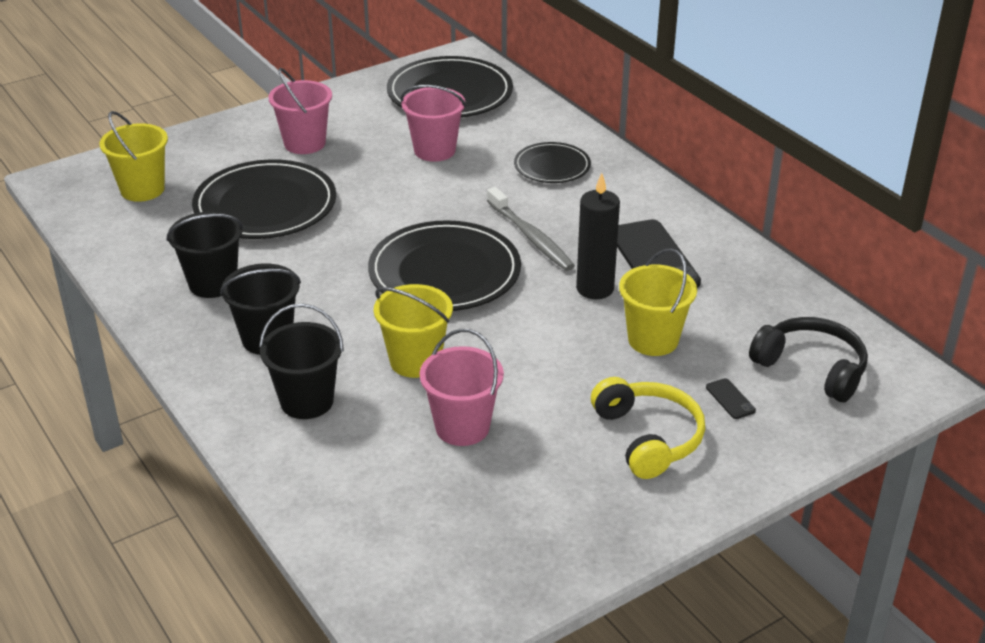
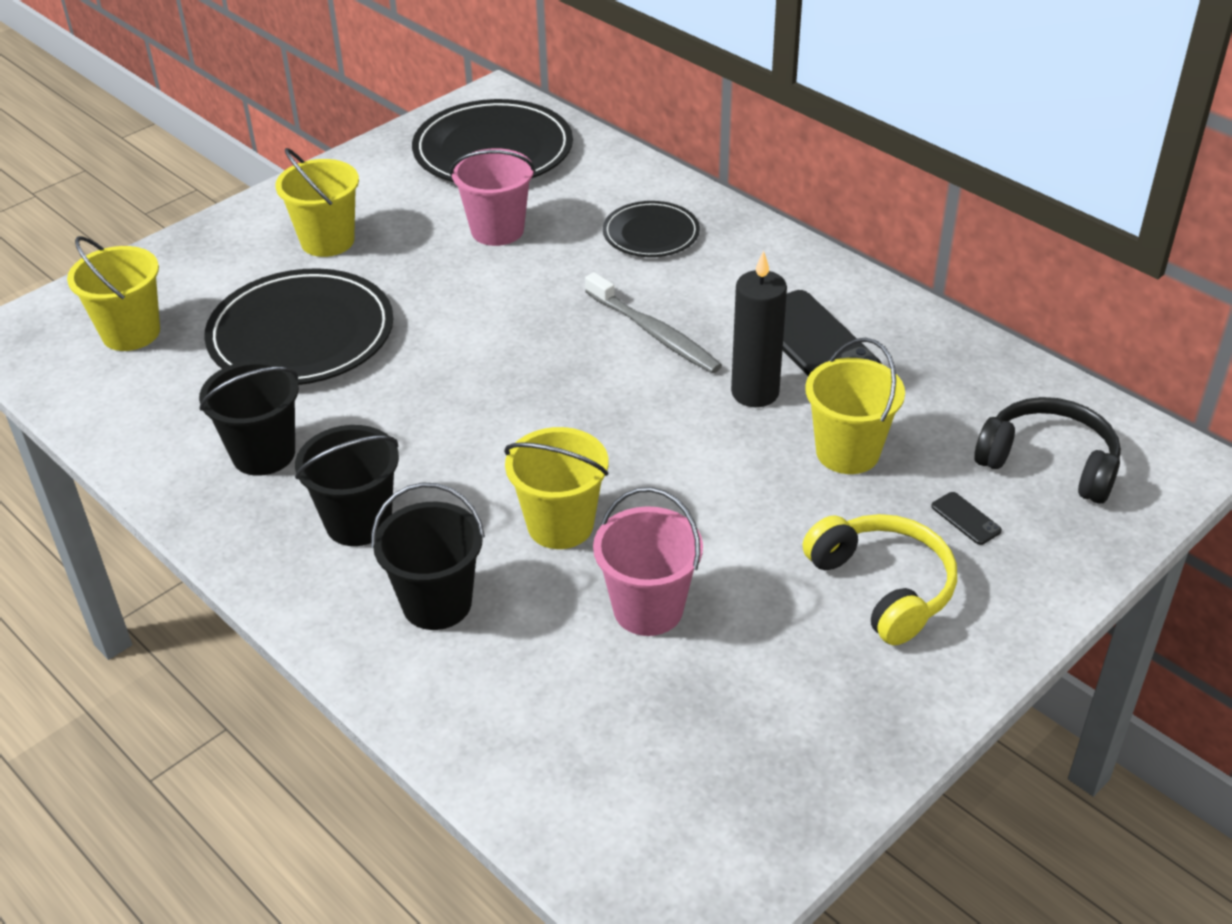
camera: 10 degrees left, 5 degrees up
pink bucket [268,68,332,154] -> yellow bucket [275,148,359,257]
black plate [368,220,521,311] -> none

